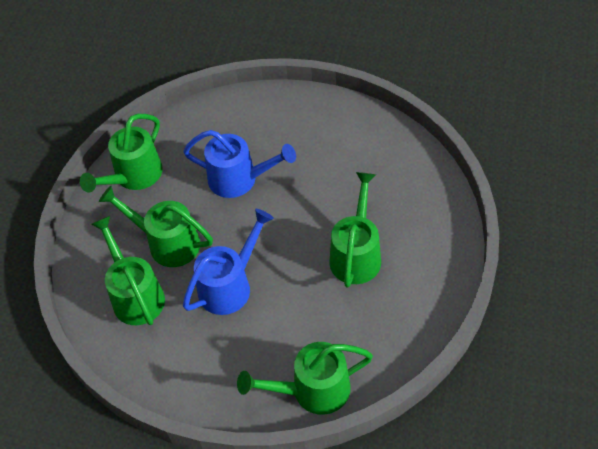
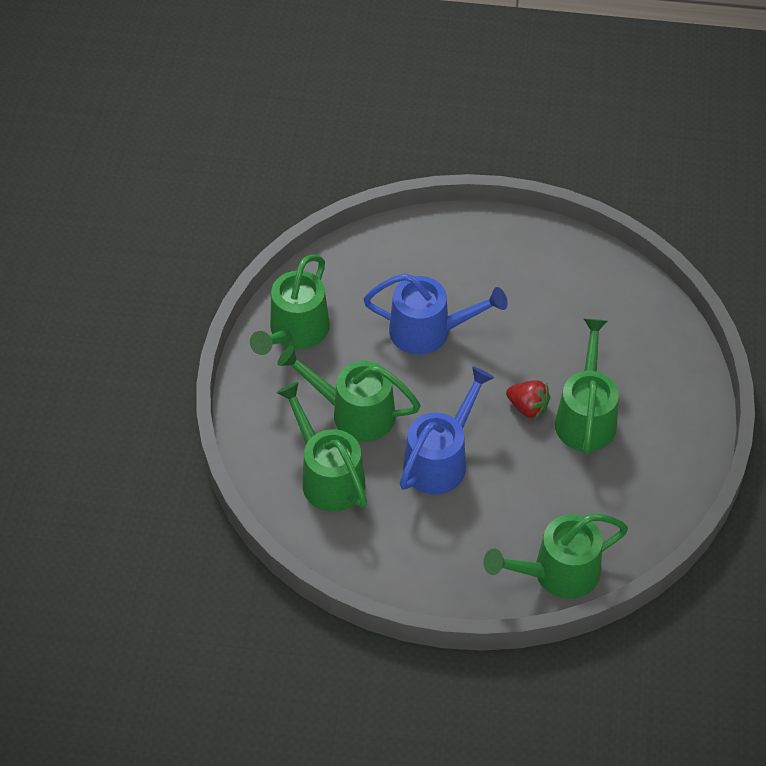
camera: 10 degrees left, 0 degrees up
none -> red strawberry [506,380,550,419]

